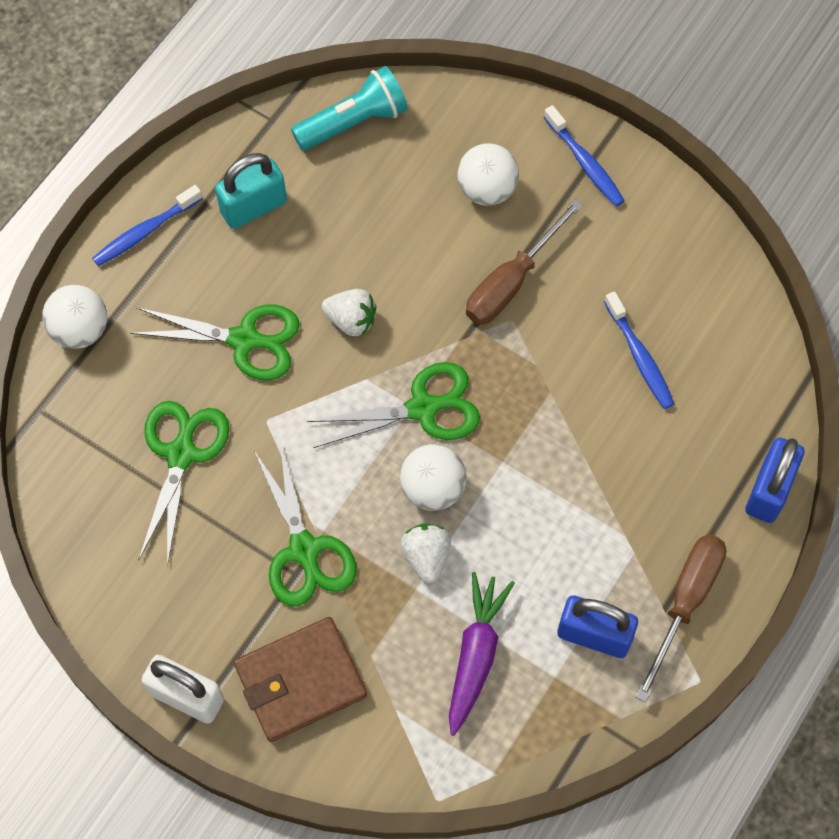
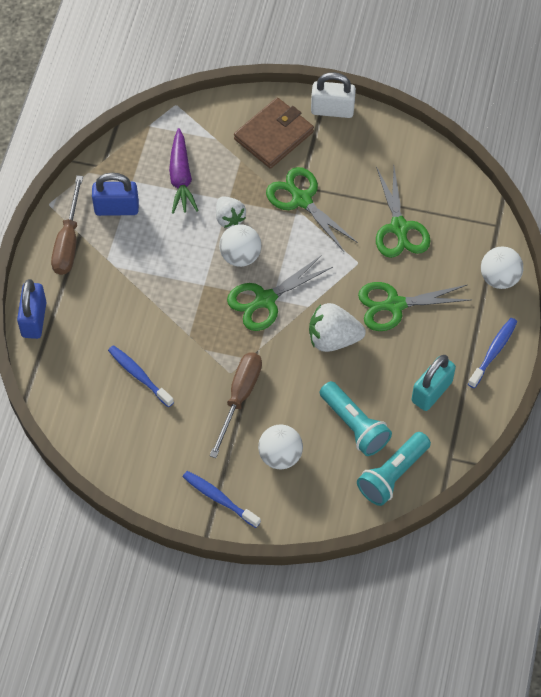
camera: 160 degrees right, 5 degrees down
white strawberry [322,289,377,336] -> white strawberry [309,303,366,352], size x1.50
none -> turquoise flashlight [320,381,392,456]

